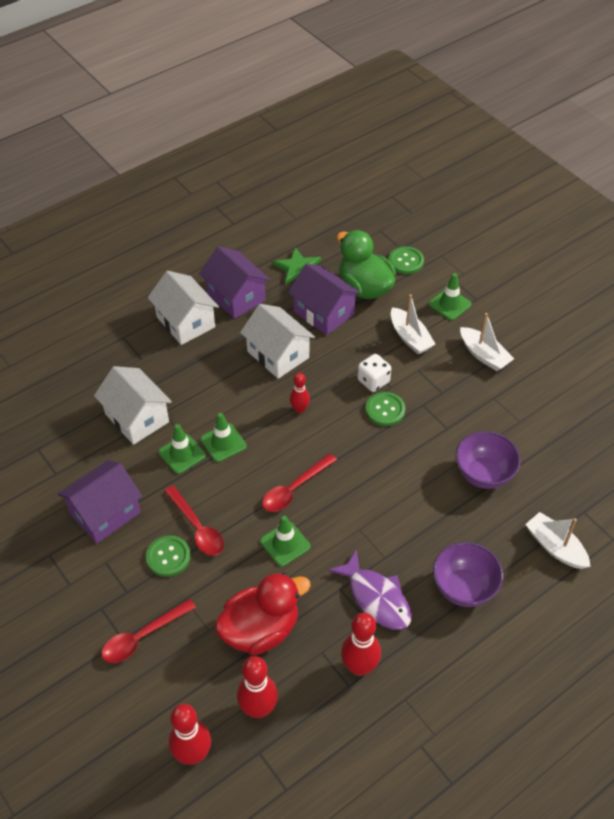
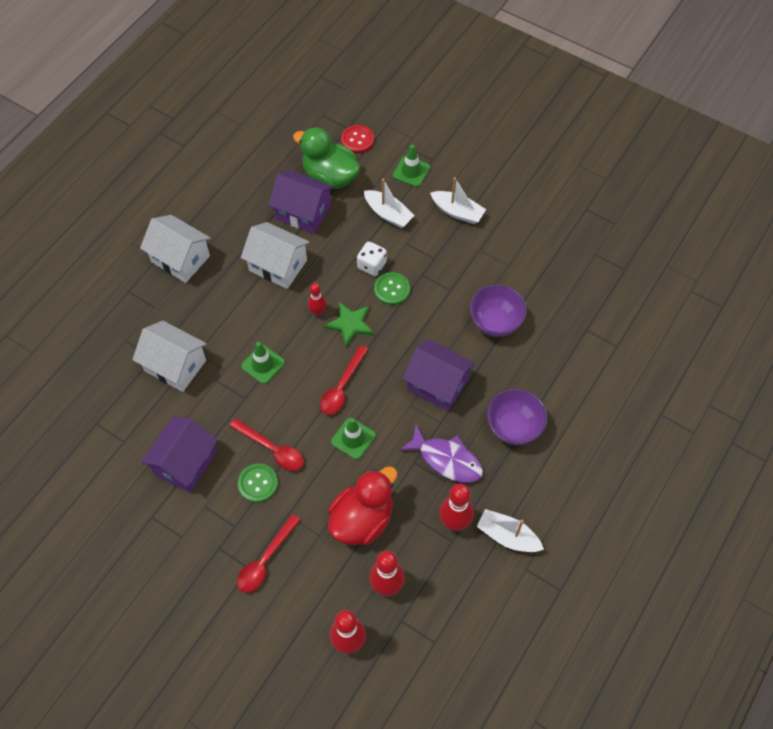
camera: 20 degrees left, 10 degrees up
green traffic cone [158,424,206,474] -> none
purple house [199,246,270,319] -> purple house moved to [402,339,475,411]
green star [273,247,321,284] -> green star moved to [324,302,374,347]
green button [389,246,424,274] -> red button [341,125,374,153]
white boat [525,512,590,569] -> white boat moved to [476,509,544,552]

